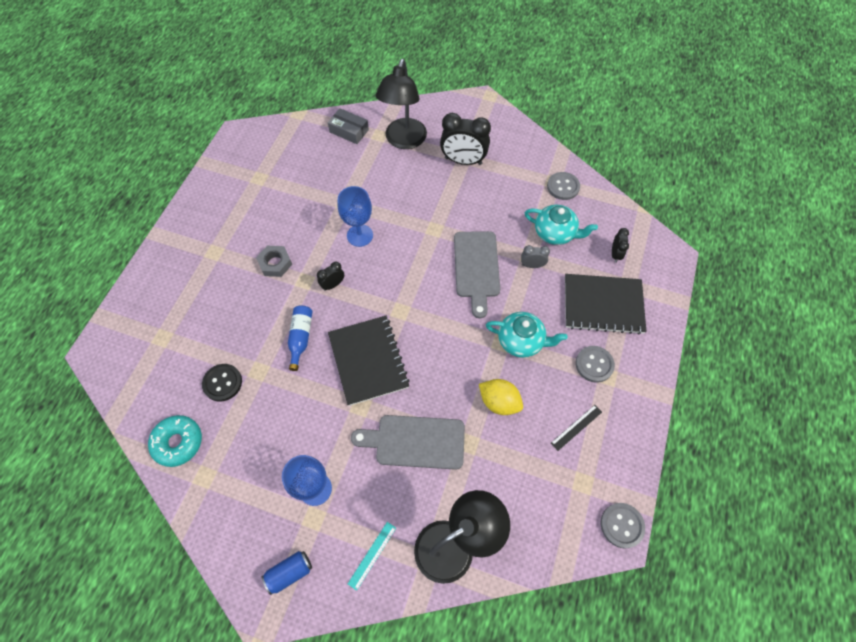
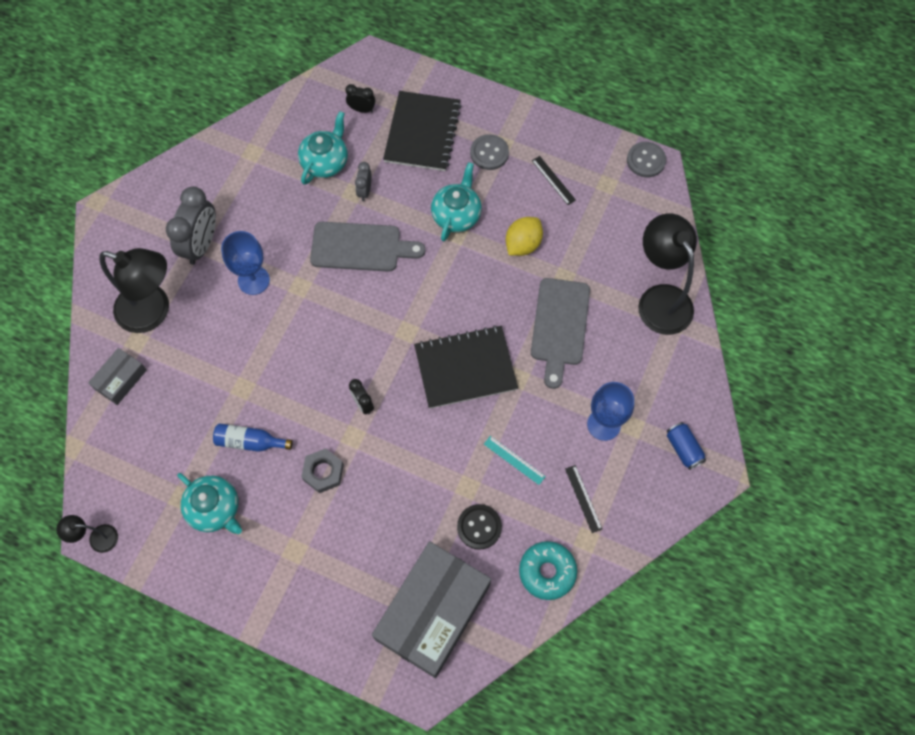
camera: 85 degrees left, 5 degrees up
blue bottle [288,305,313,371] -> blue bottle moved to [213,423,293,452]
blue goblet [338,186,373,247] -> blue goblet moved to [221,231,270,295]
turquoise ruler [348,522,396,591] -> turquoise ruler moved to [484,436,546,485]
black clock [440,113,491,165] -> grey clock [166,186,216,265]
grey button [547,172,580,200] -> none
none -> black lamp [56,515,118,553]
none -> turquoise teapot [177,473,242,534]
none -> grey box [372,541,491,678]
none -> black ruler [565,465,602,533]

